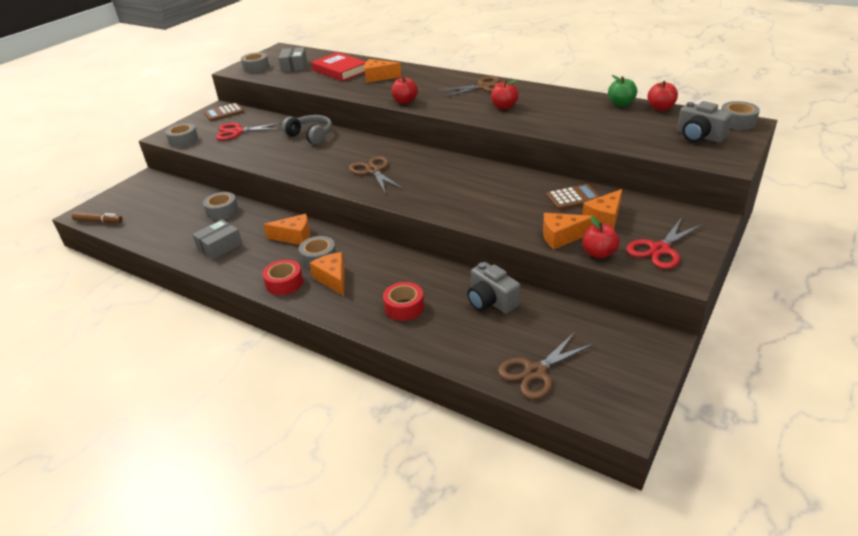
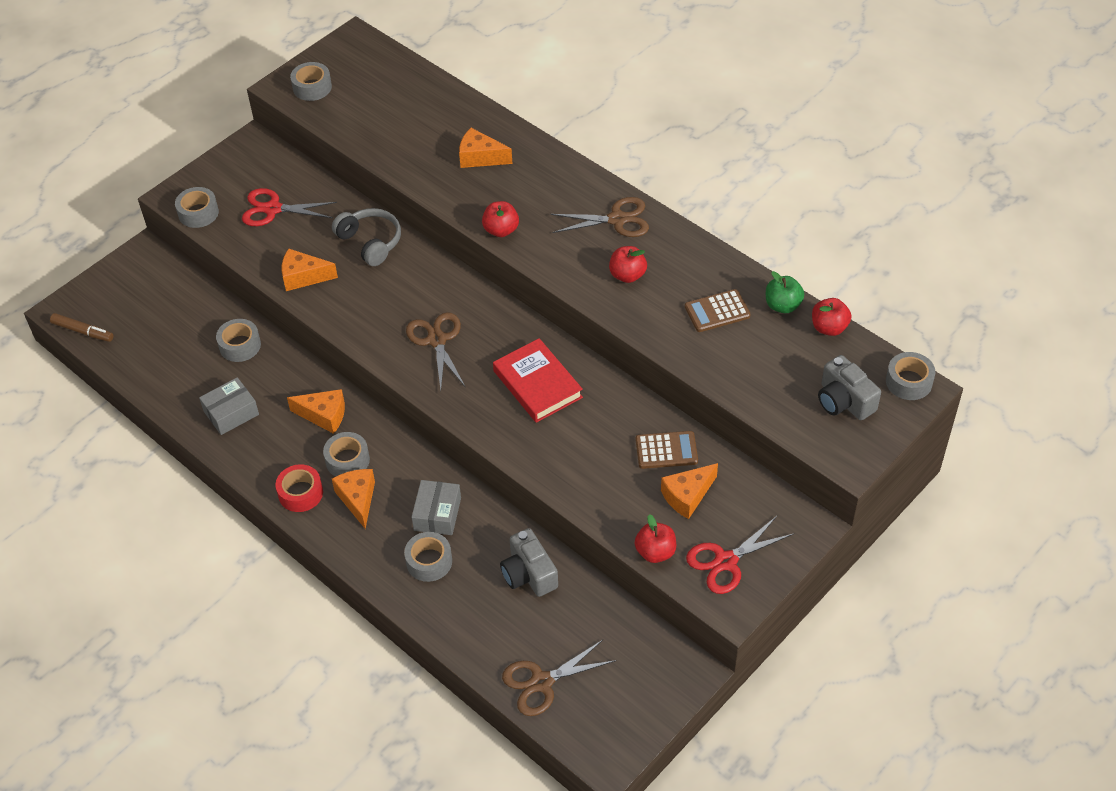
camera: 10 degrees right, 15 degrees up
brown calculator [204,103,244,121] -> brown calculator moved to [685,289,750,332]
grey box [278,47,307,72] -> grey box moved to [411,480,461,535]
red book [311,52,366,81] -> red book moved to [493,338,583,423]
red tape [383,282,424,321] -> grey tape [404,532,452,582]
orange cheese [543,213,595,249] -> orange cheese moved to [282,249,338,291]

